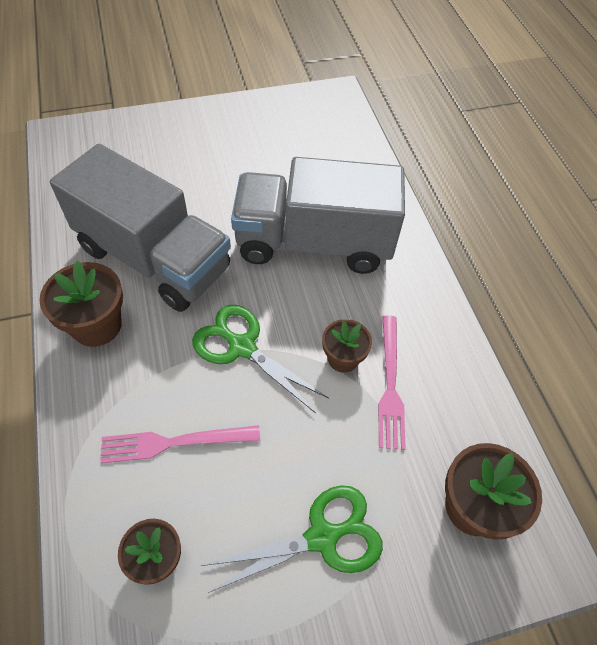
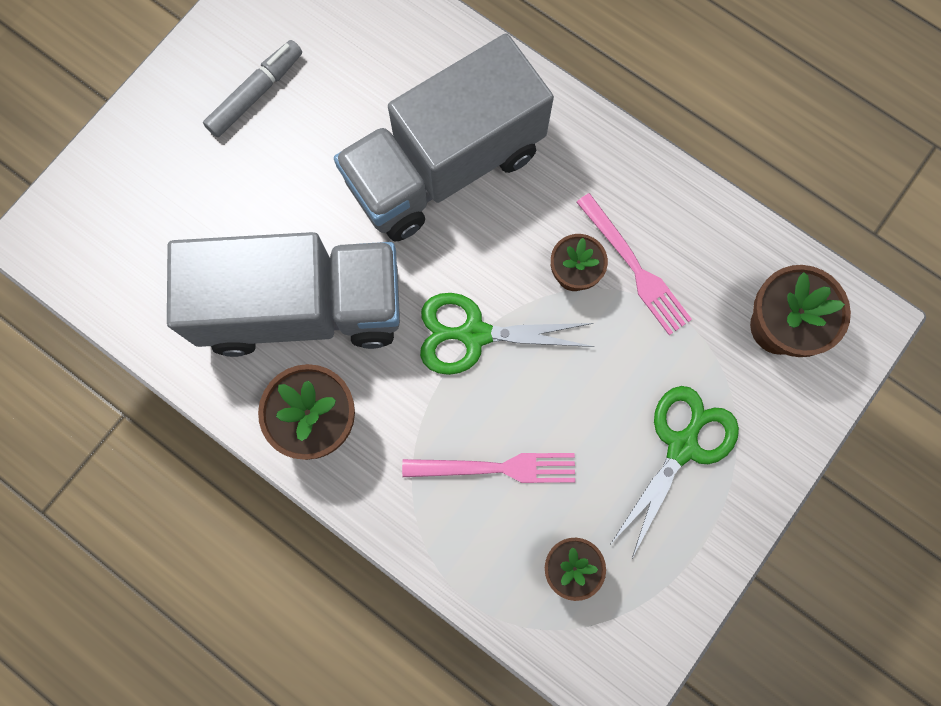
camera: 35 degrees left, 20 degrees up
pink fork [100,425,260,464] -> pink fork turned 135 degrees counterclockwise [402,453,575,483]
none -> grey marker [203,40,302,137]

